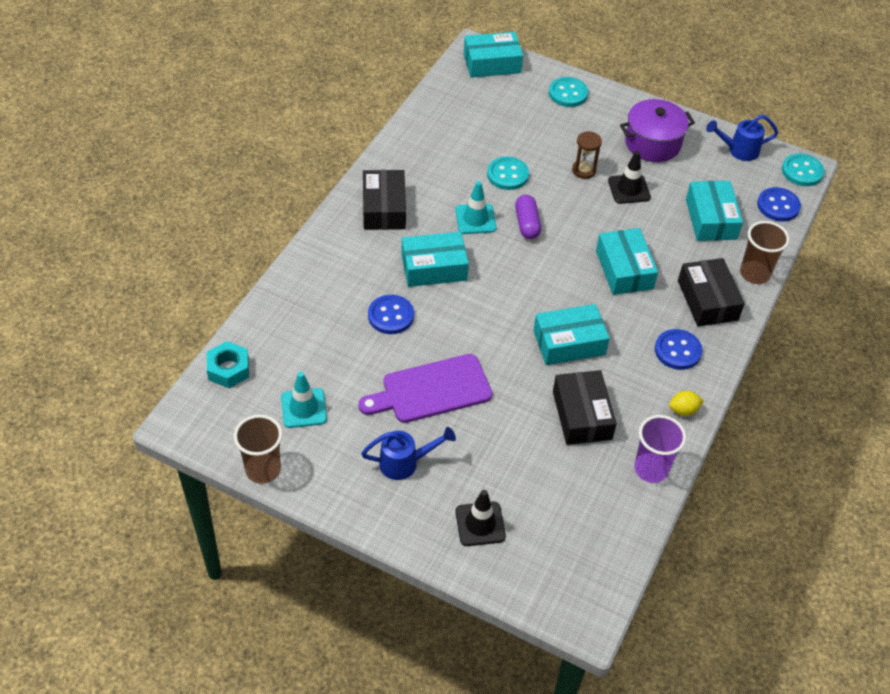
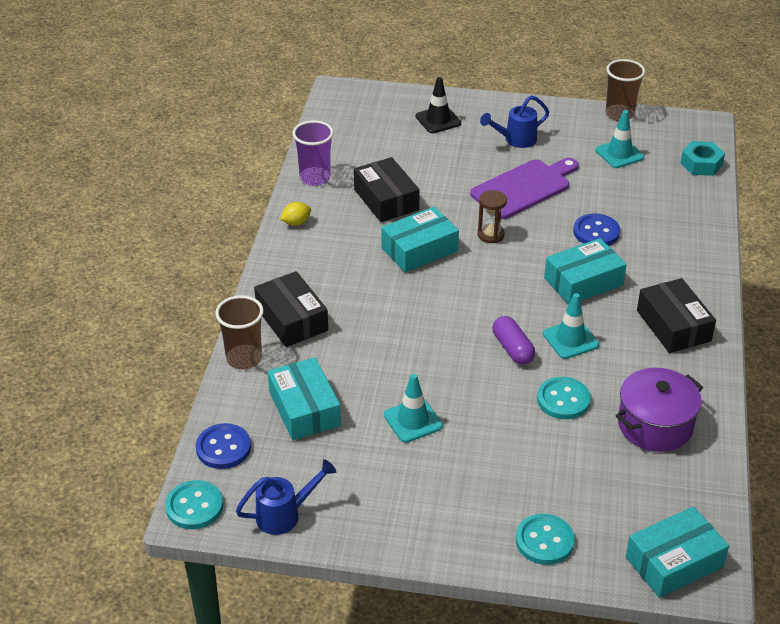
camera: 165 degrees right, 10 degrees down
brown hourglass [572,131,602,179] -> brown hourglass moved to [478,190,507,243]
turquoise box [596,228,658,295] -> none
black traffic cone [608,151,651,204] -> turquoise traffic cone [384,374,443,443]
purple pot [620,99,695,162] -> purple pot moved to [616,368,703,452]
blue button [655,329,702,370] -> none

